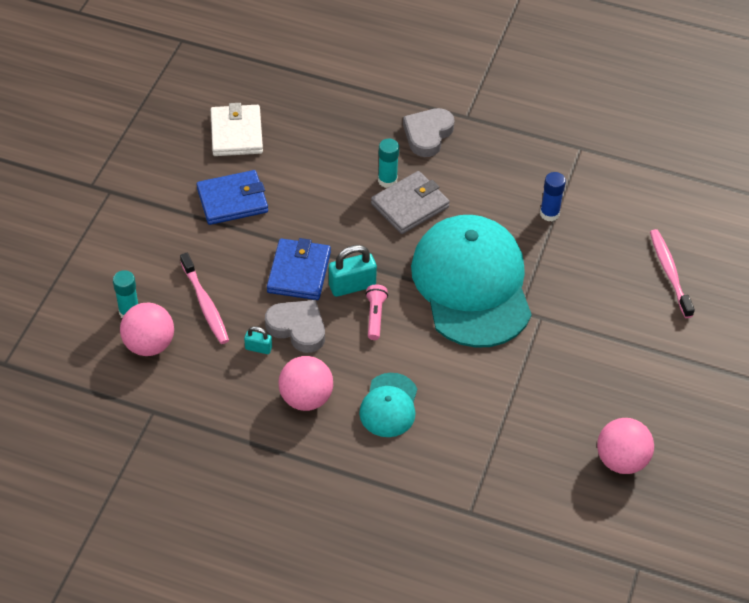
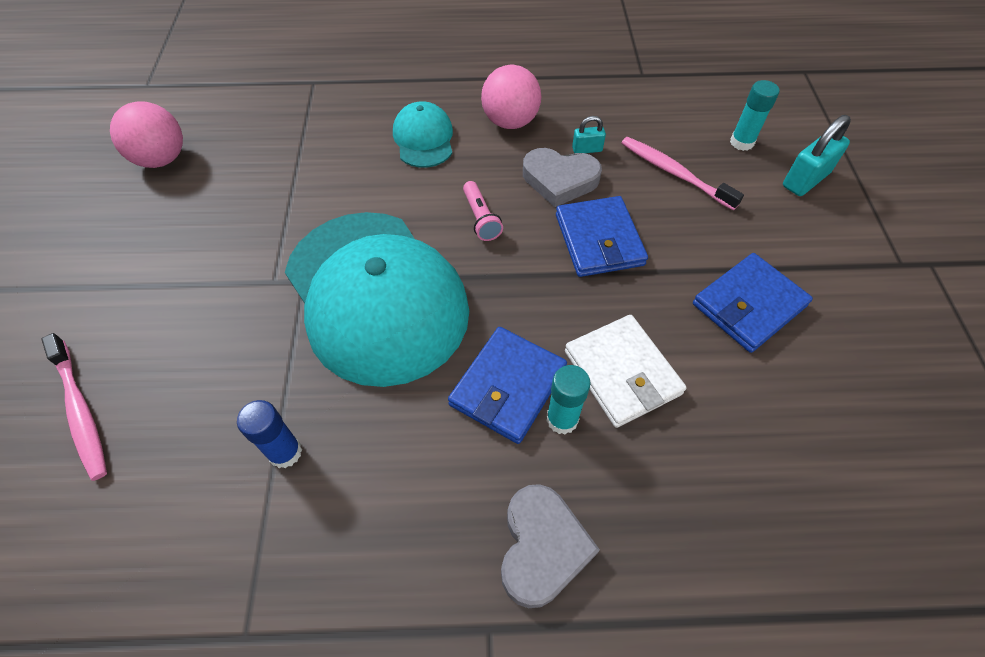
camera: 160 degrees right, 5 degrees up
pink ball [120,303,174,356] -> none
white wallet [211,103,263,156] -> white wallet moved to [565,315,687,428]
turquoise padlock [329,245,377,297] -> turquoise padlock moved to [783,115,851,196]
grey wallet [371,171,450,234] -> blue wallet [448,327,567,444]

